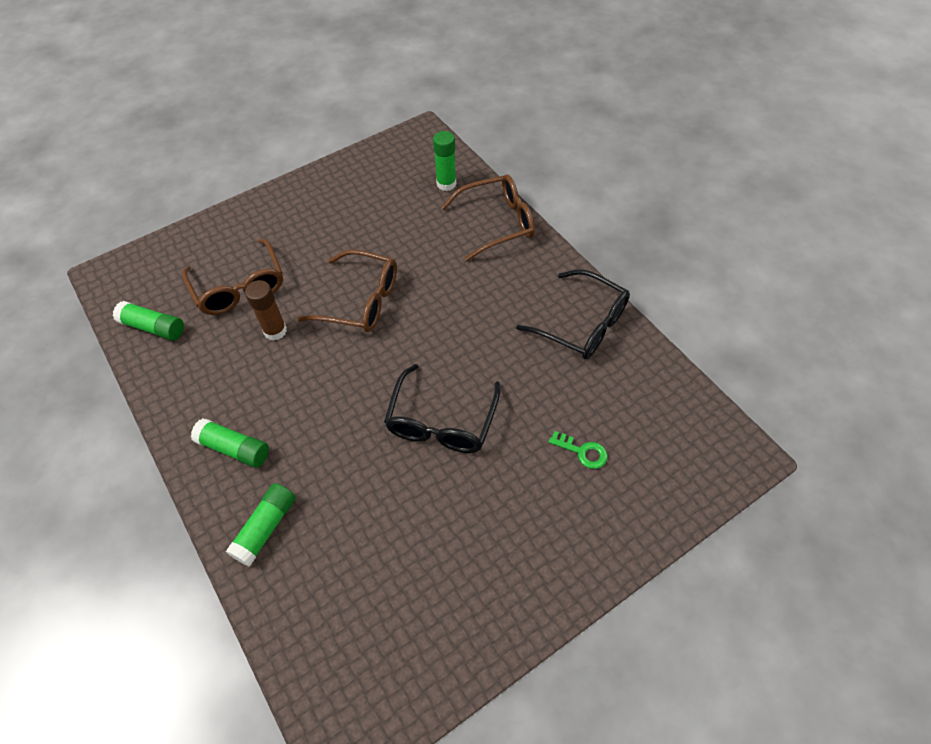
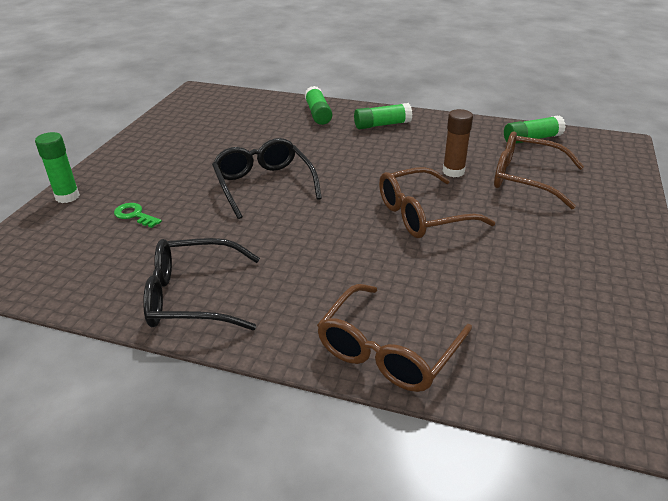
camera: 140 degrees right, 20 degrees down
green glue stick [433,131,456,191] -> green glue stick moved to [35,132,80,203]
green key [549,431,608,469] -> green key turned 45 degrees clockwise [114,203,162,228]

